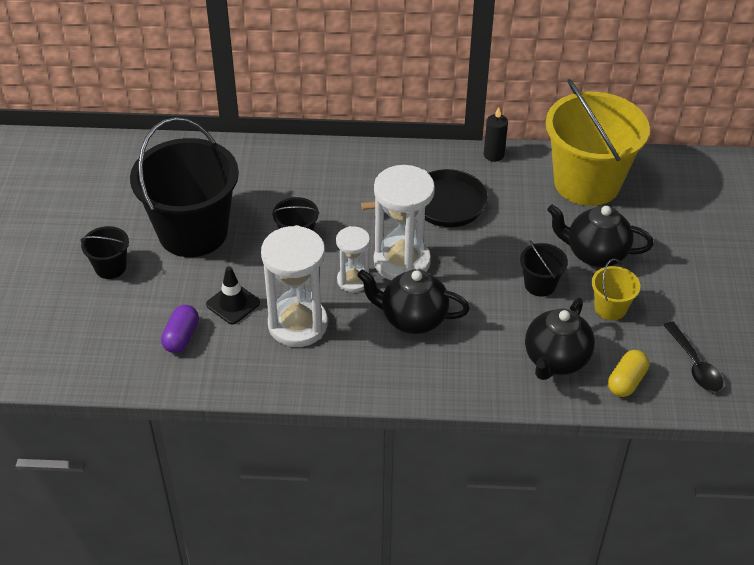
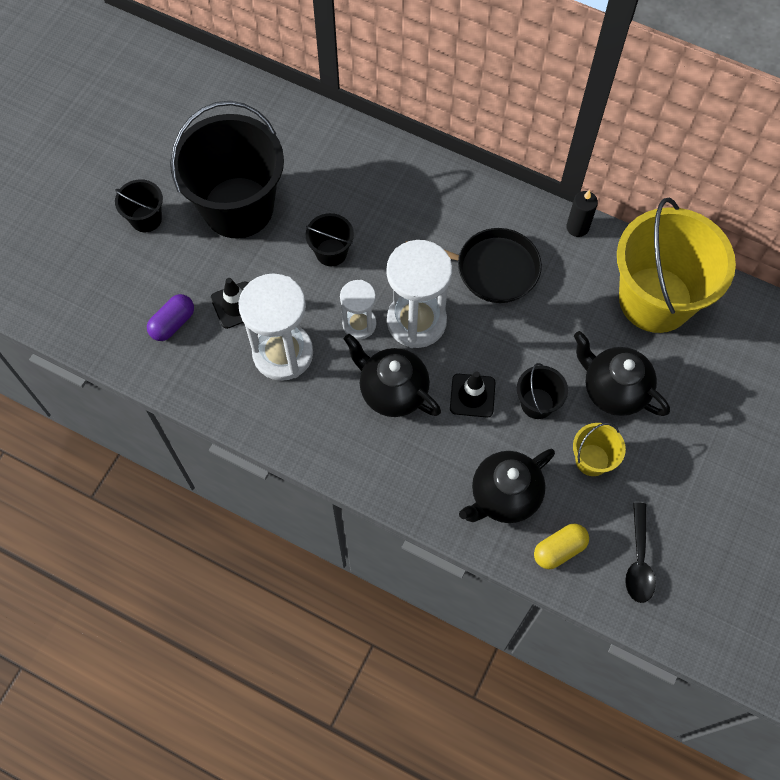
camera: 25 degrees right, 20 degrees up
none -> black traffic cone [450,371,496,418]

